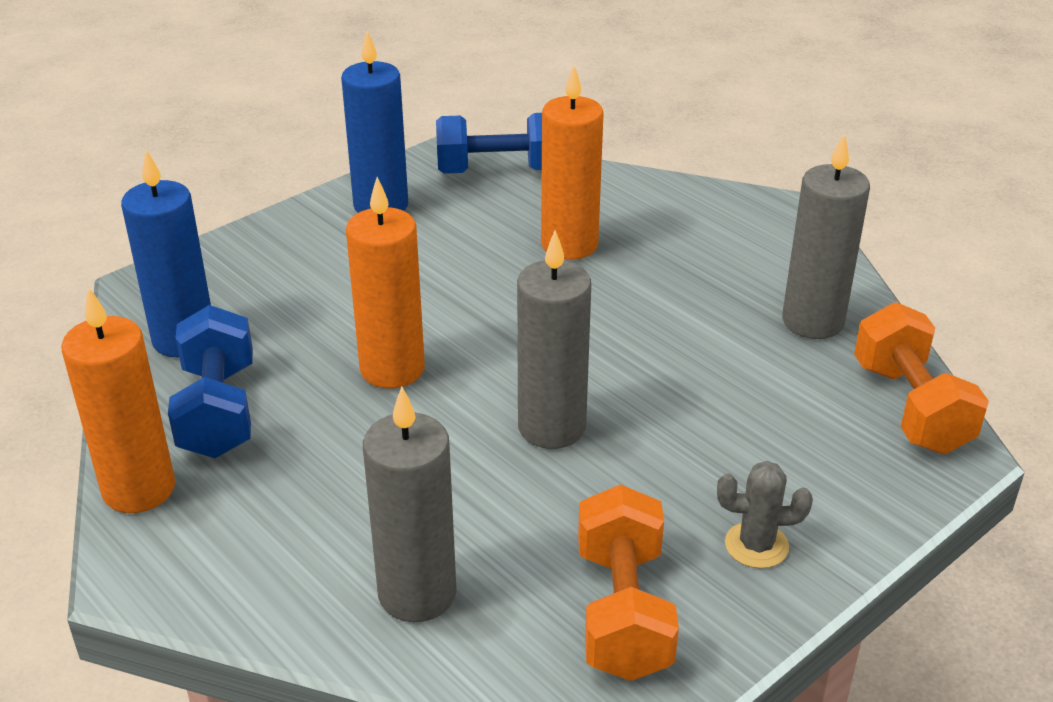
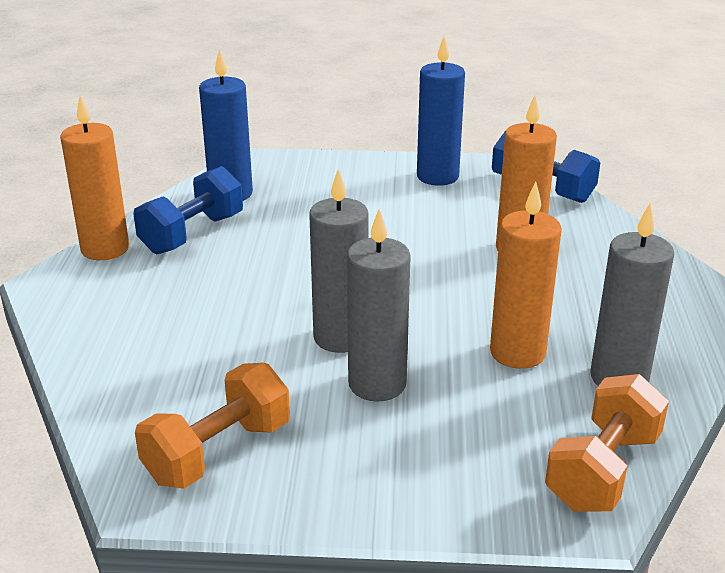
camera: 45 degrees right, 5 degrees down
orange candle [346,177,425,389] -> orange candle moved to [490,182,562,369]
grey candle [363,387,457,622] -> grey candle moved to [347,209,411,402]
grey cactus [717,461,813,568] -> none

